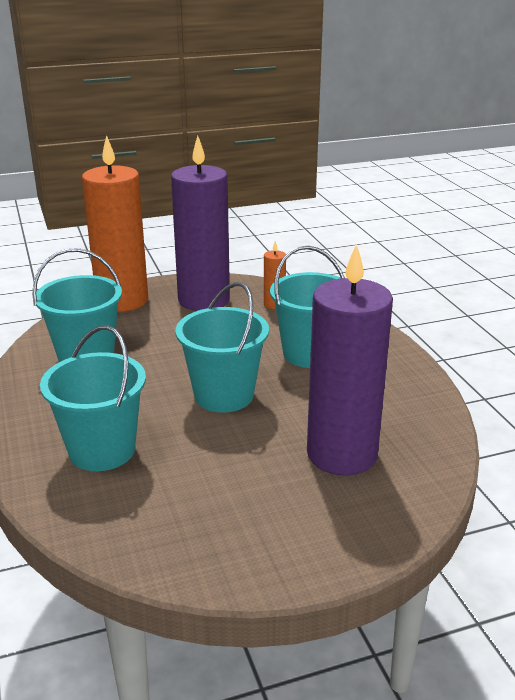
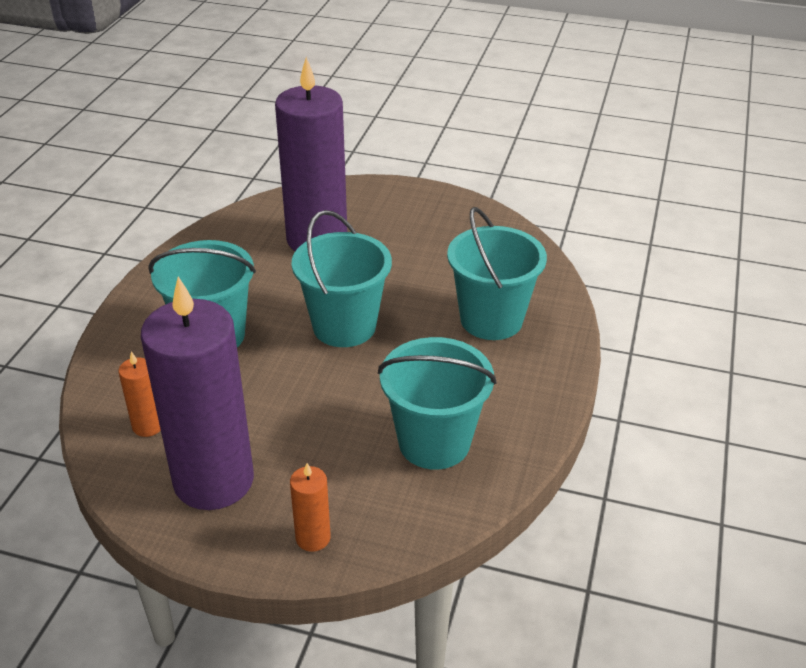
camera: 145 degrees left, 10 degrees up
orange candle [82,135,148,312] -> orange candle [290,463,331,552], size x0.41

